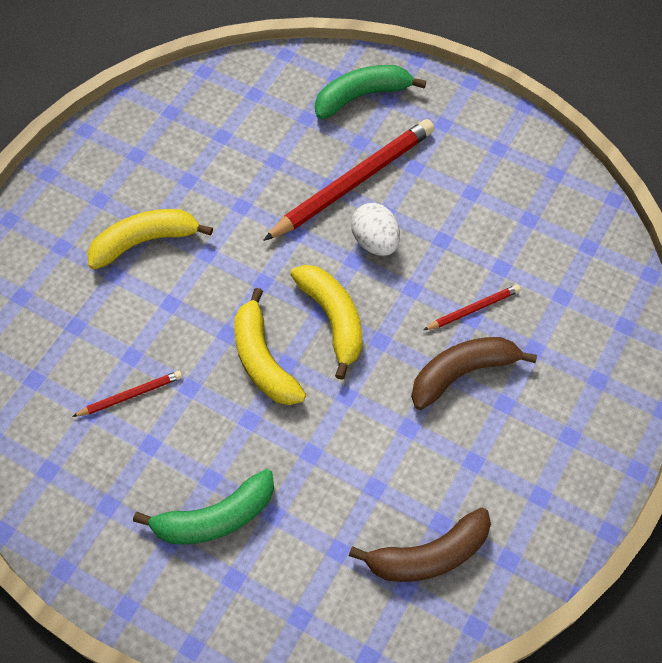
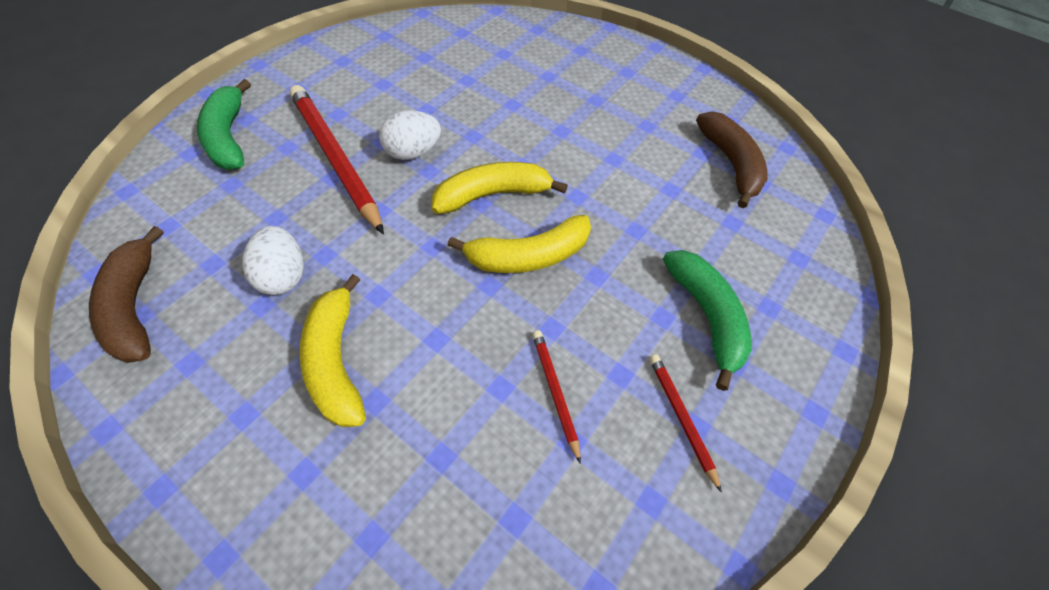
camera: 85 degrees left, 5 degrees down
brown banana [411,337,537,410] -> brown banana moved to [89,226,164,363]
red pencil [424,284,520,330] -> red pencil moved to [649,354,722,493]
none -> white egg [242,226,304,295]

